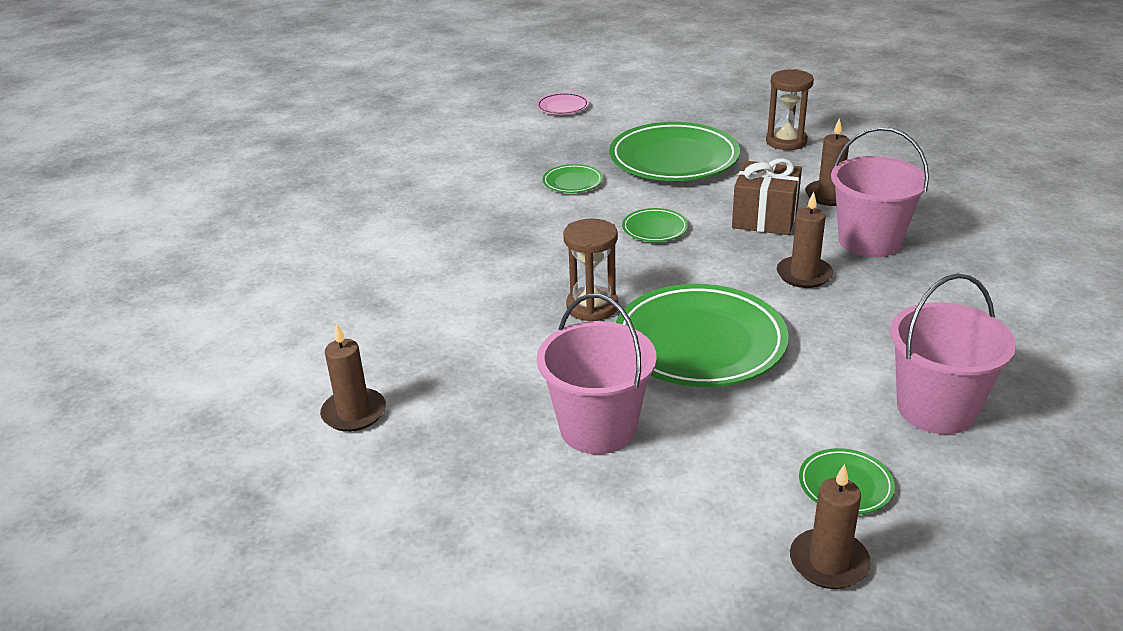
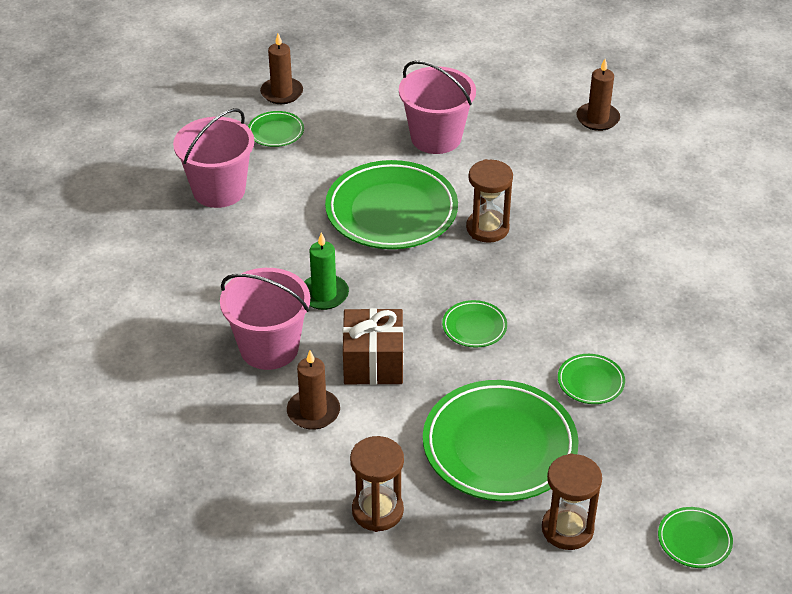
camera: 160 degrees right, 10 degrees up
pink plate [536,93,589,115] -> green plate [658,507,733,568]
brown candle [777,191,833,288] -> green candle [304,233,349,310]
none -> brown hourglass [542,453,602,550]

